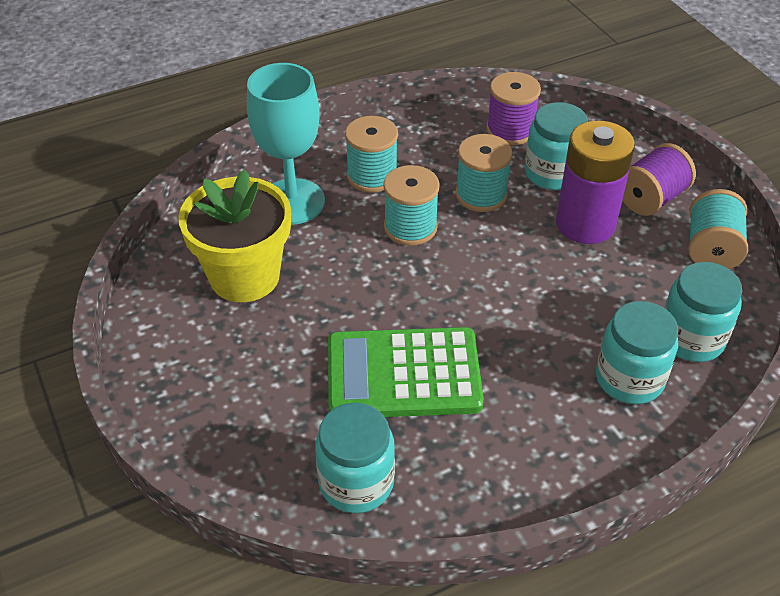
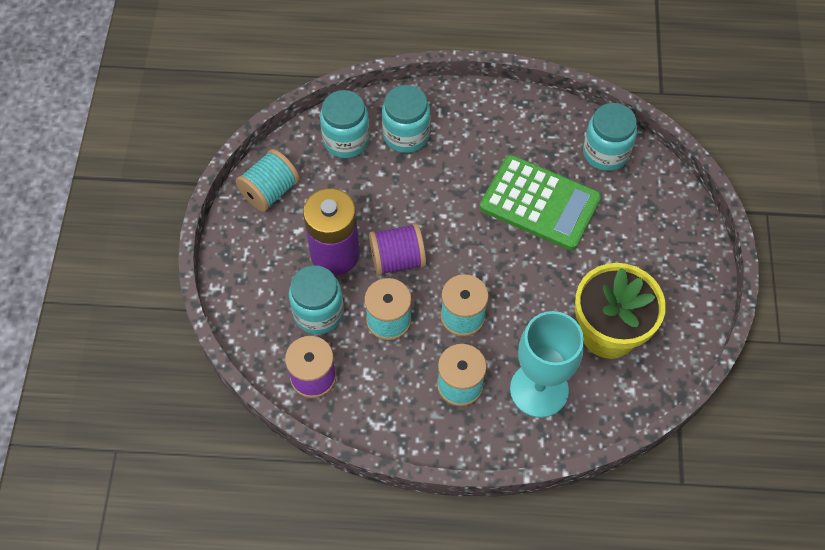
camera: 150 degrees left, 15 degrees up
purple spool [622,143,696,216] -> purple spool moved to [369,223,426,276]

